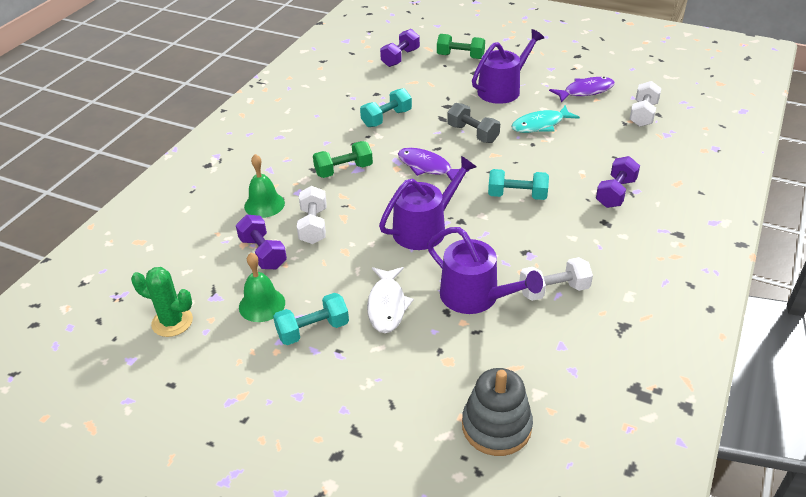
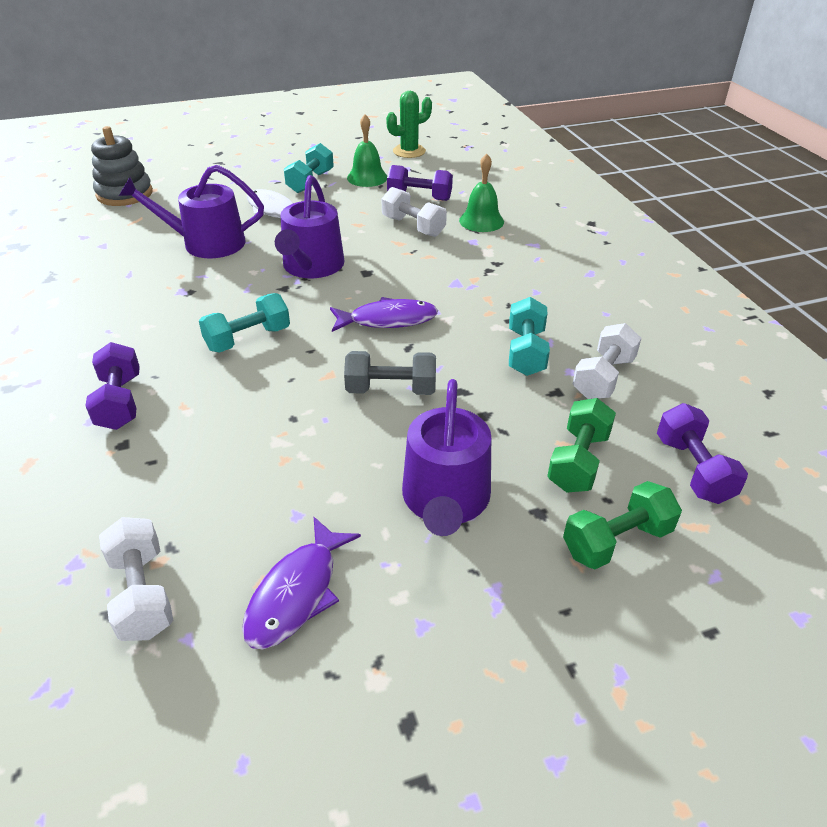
camera: 135 degrees right, 0 degrees up
green dumbbell [313,141,373,178] -> green dumbbell moved to [547,398,616,493]
turquoise fish [511,105,580,133] -> none
white dumbbell [519,257,593,301] -> white dumbbell moved to [573,323,641,399]

